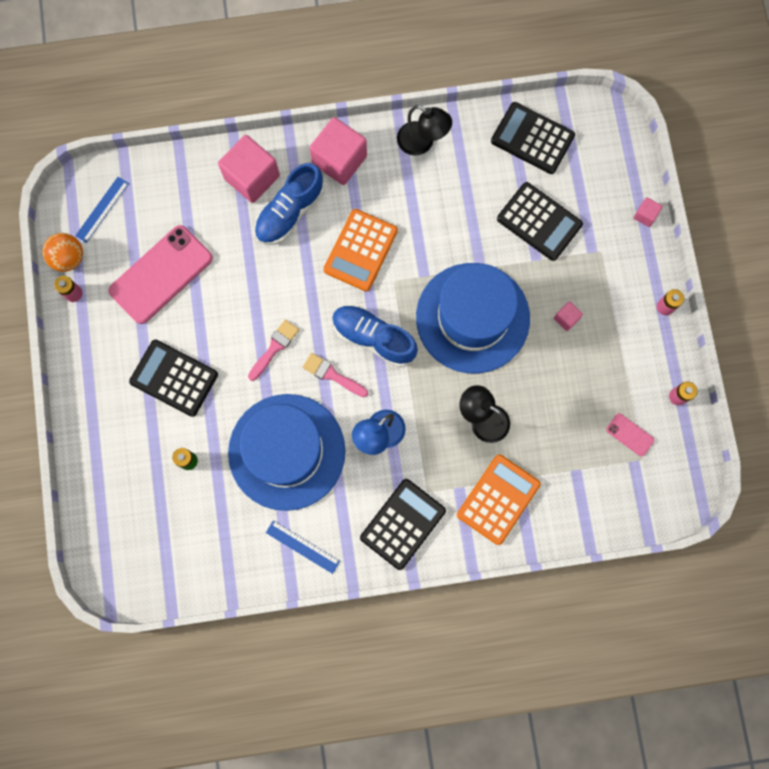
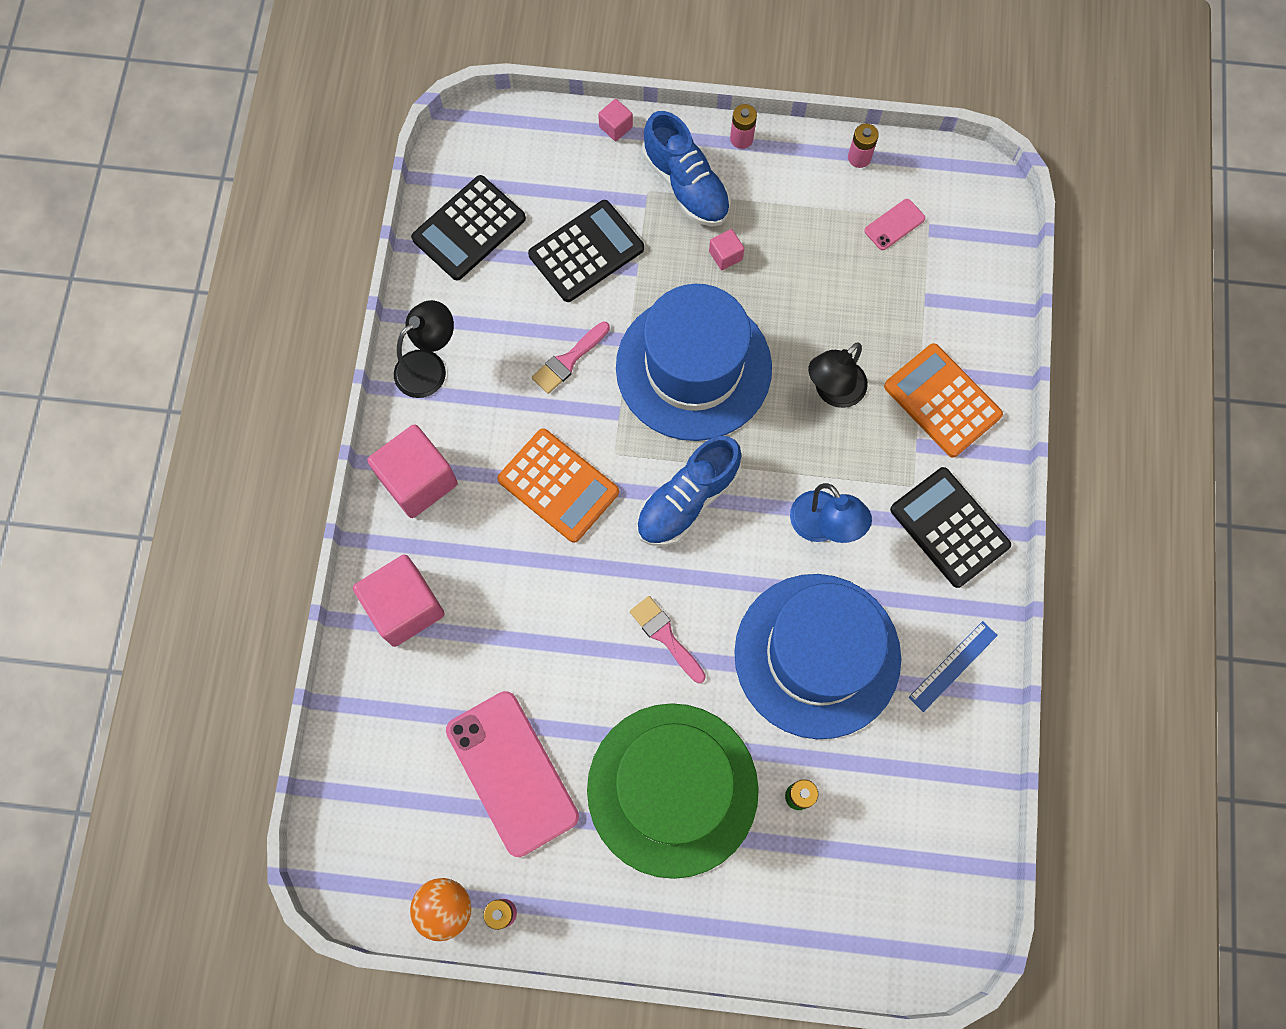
camera: 75 degrees left, 5 degrees down
blue ruler [75,177,129,243] -> none
black calculator [129,340,218,417] -> green hat [587,703,759,879]
blue shoe [255,163,325,245] -> blue shoe moved to [642,111,731,227]
pink brush [302,353,368,397] -> pink brush moved to [532,322,610,394]

